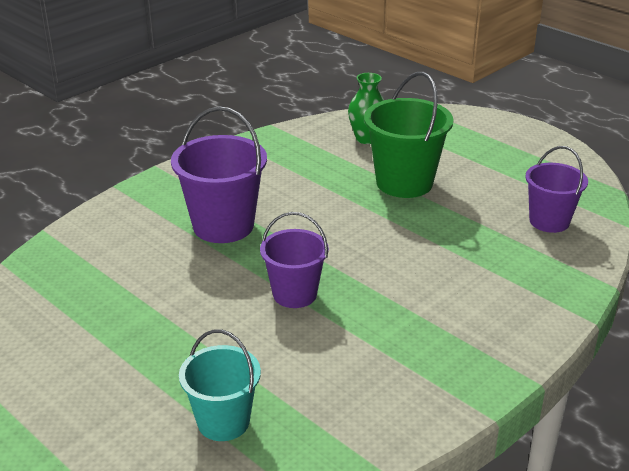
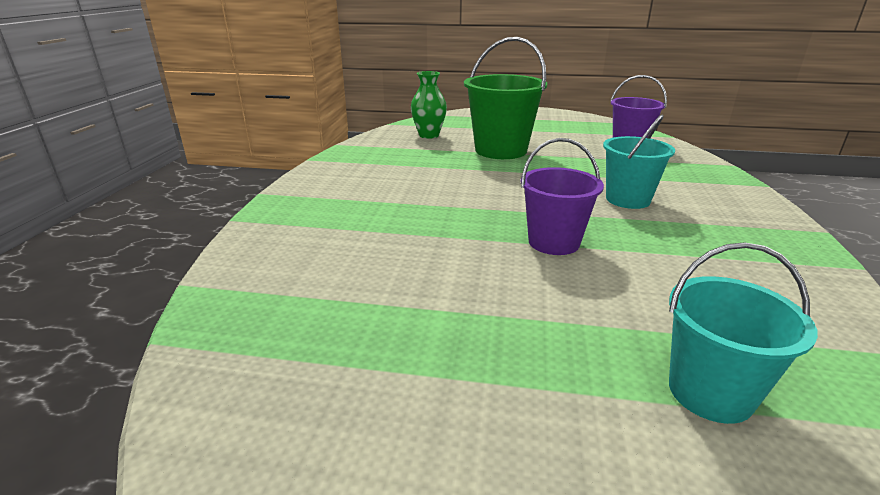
camera: 35 degrees left, 5 degrees down
purple bucket [171,106,267,243] -> none
none -> turquoise bucket [603,115,675,209]

